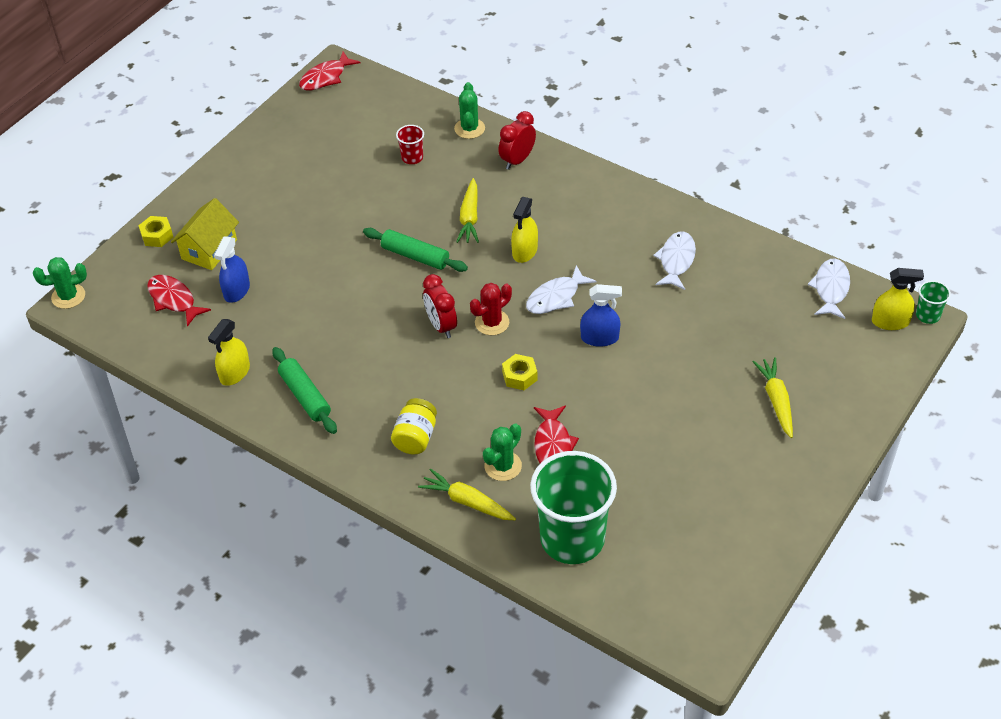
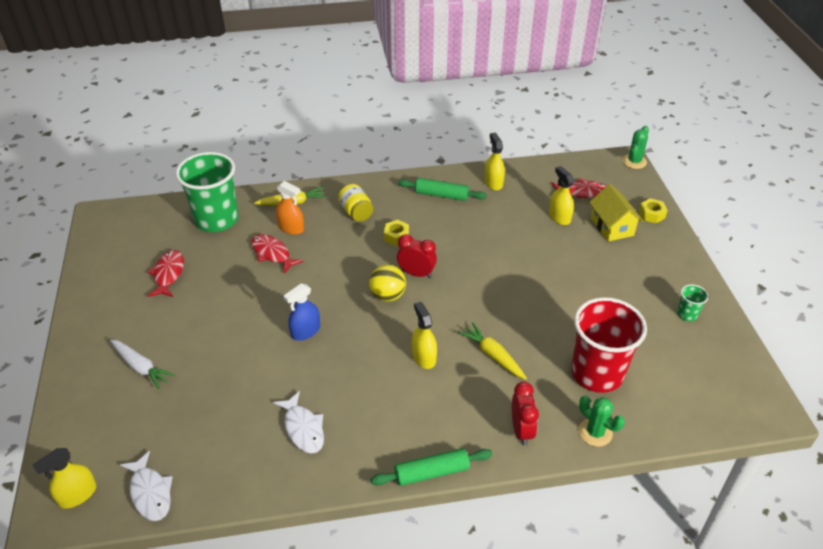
camera: 135 degrees right, 5 degrees down
blue spray bottle [214,237,250,303] -> yellow spray bottle [549,166,574,225]
red fish [299,52,361,91] -> red fish moved to [148,250,184,297]
green rolling pin [363,228,468,272] -> green rolling pin moved to [370,448,492,486]
red cup [396,125,424,164] -> red cup [571,297,647,393], size x2.38
red cactus [470,283,512,335] -> yellow ball [369,265,406,302]
green cactus [483,423,522,481] -> orange spray bottle [276,181,304,235]
yellow nut [502,354,537,390] -> yellow nut moved to [384,220,409,246]
white fish [526,265,596,314] -> none
yellow carrot [752,357,793,438] -> white carrot [110,340,175,389]
green cup [916,281,951,324] -> green cup moved to [677,284,709,321]

